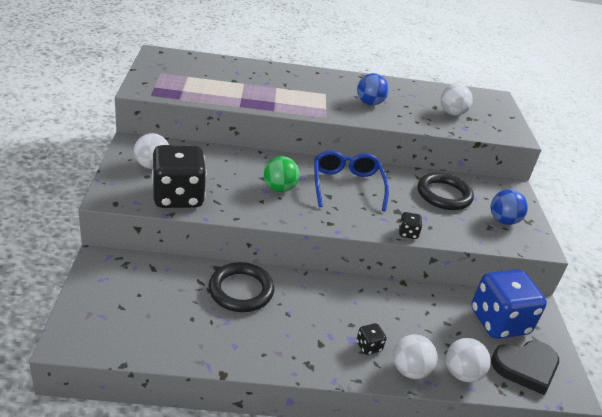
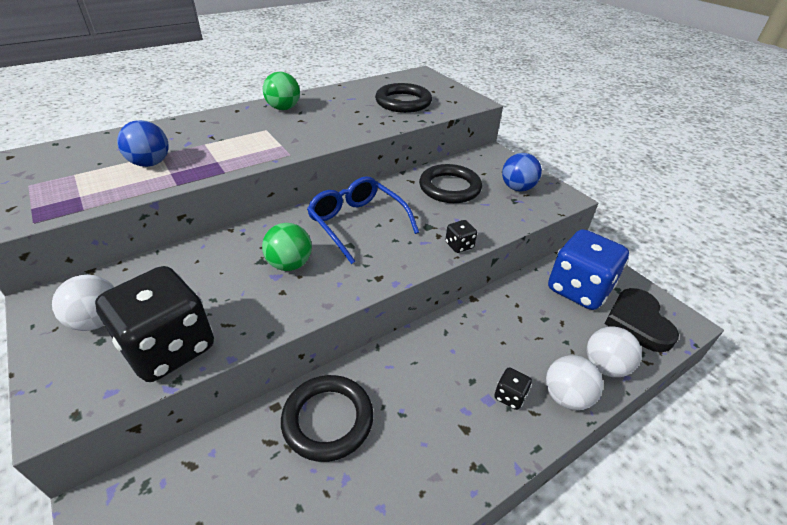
camera: 30 degrees left, 5 degrees up
blue ball [357,73,389,105] -> blue ball moved to [117,120,169,167]
white ball [440,84,473,116] -> black ring [375,83,432,113]
black heart [491,341,559,395] -> black heart turned 135 degrees clockwise [604,288,679,352]
none -> green ball [263,72,300,110]

